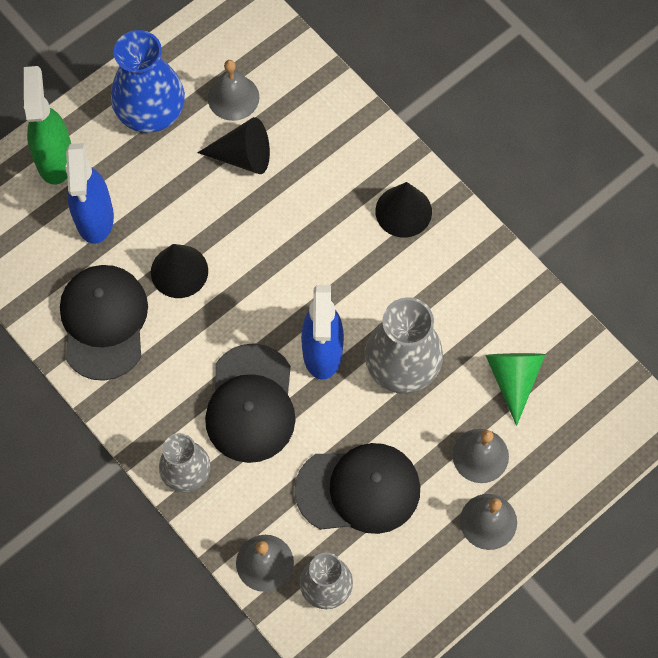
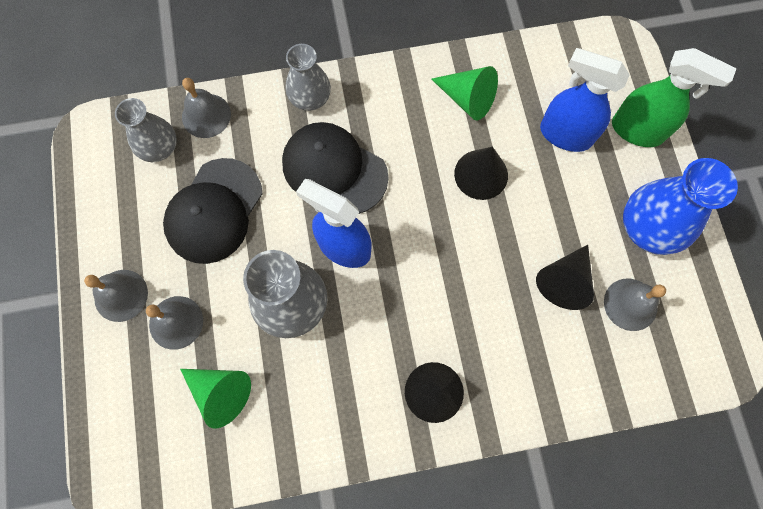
camera: 120 degrees right, 5 degrees up
black cap [60,265,148,381] -> green cone [432,66,498,120]

